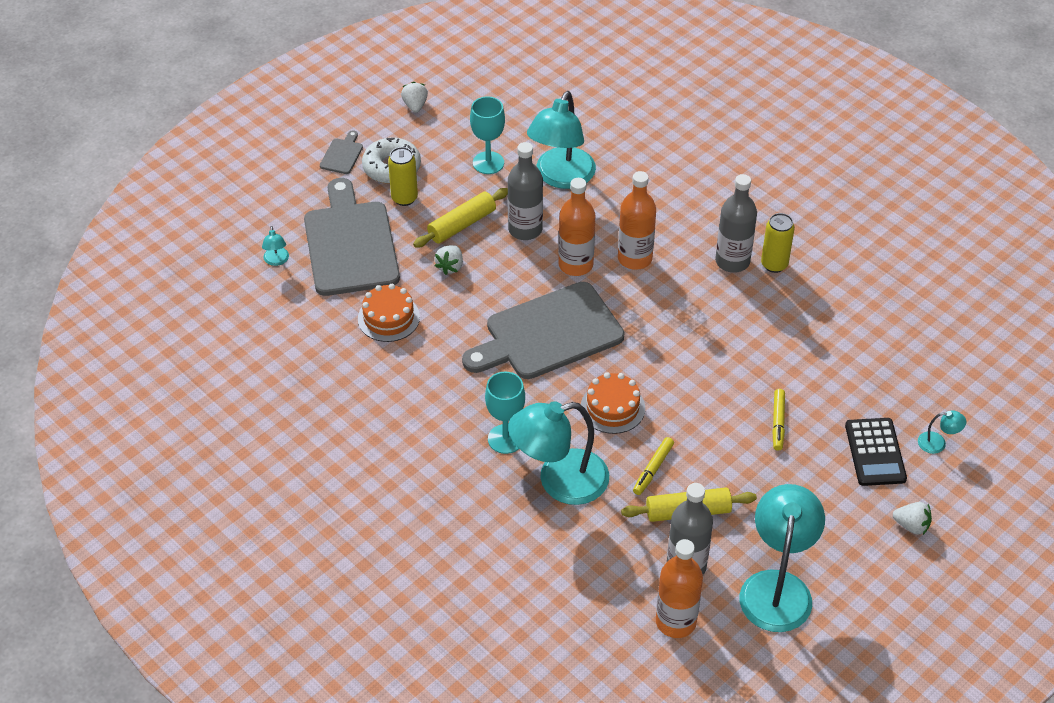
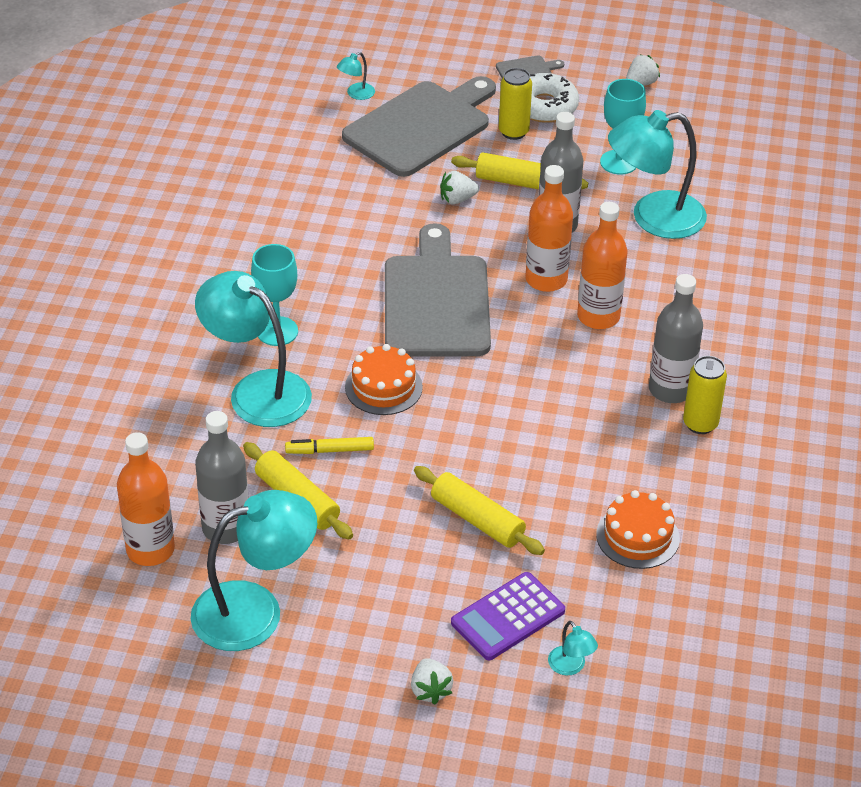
camera: 55 degrees right, 5 degrees down
orange cake [358,284,420,342] -> orange cake moved to [596,490,680,569]
grey cutting board [462,282,625,379] -> grey cutting board turned 60 degrees clockwise [385,223,491,357]
yellow marker [772,389,785,451] -> yellow rolling pin [414,466,545,555]
black calculator [845,418,907,486] -> purple calculator [451,572,565,660]

